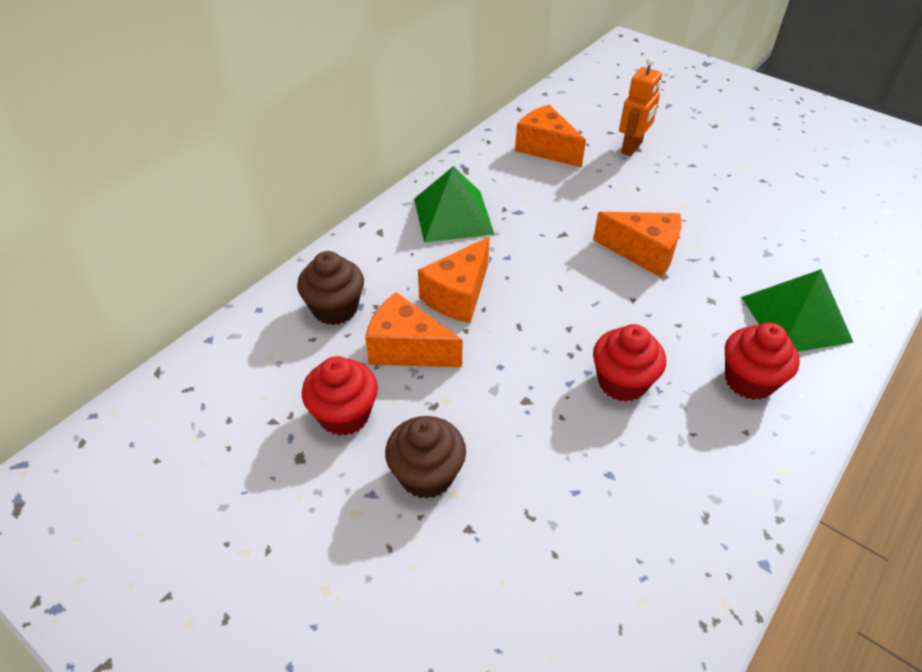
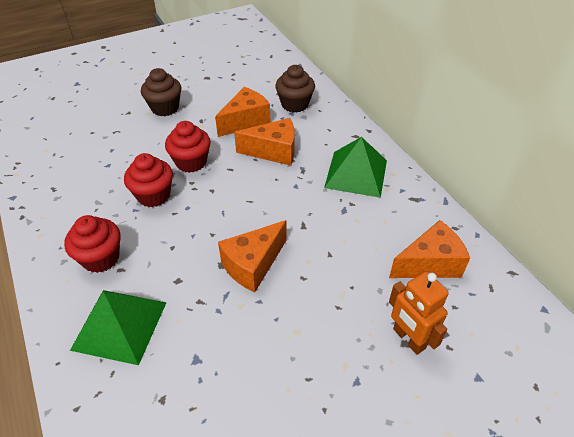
camera: 115 degrees right, 0 degrees up
red cupcake [302,356,378,436] -> red cupcake moved to [165,121,211,173]
orange cheese [418,237,490,323] -> orange cheese turned 120 degrees clockwise [234,118,295,166]

